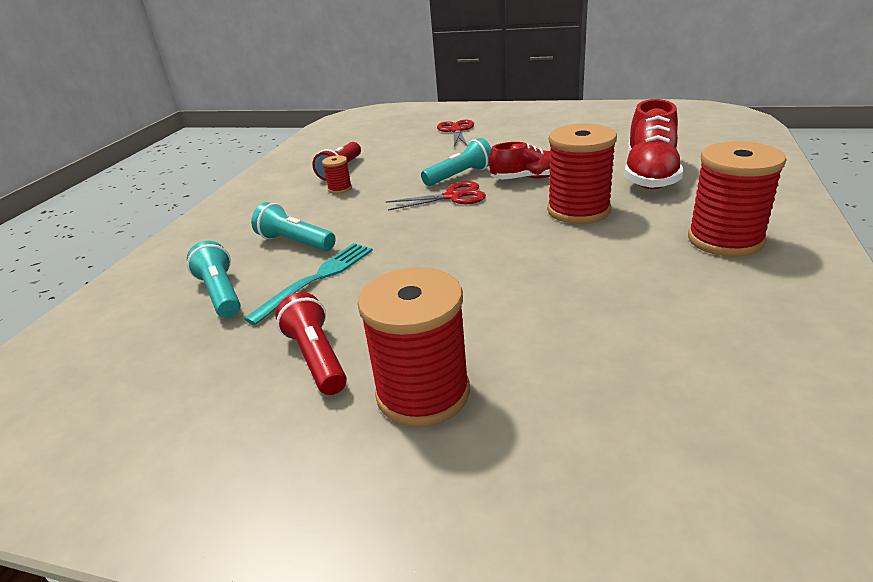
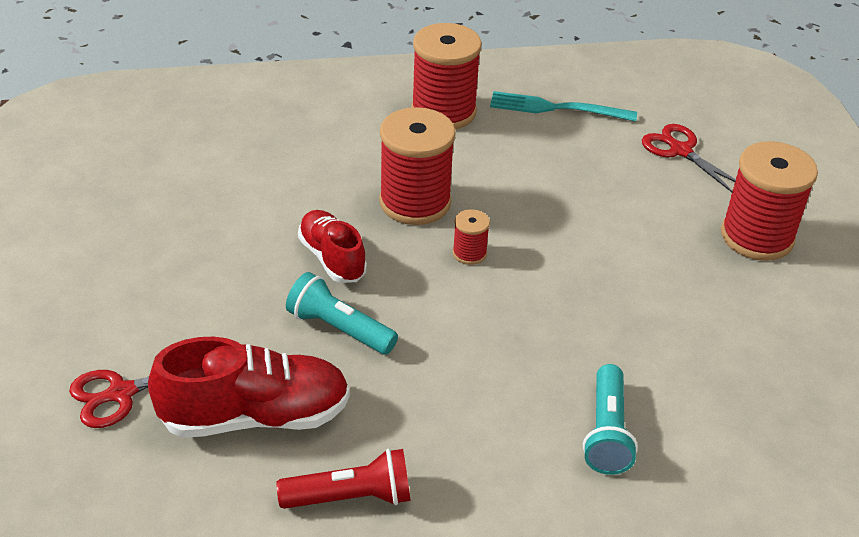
camera: 120 degrees left, 10 degrees up
turquoise flashlight [187,241,241,318] -> none
turquoise fork [244,243,373,325] -> turquoise fork moved to [490,91,637,122]
red flashlight [275,292,347,395] -> none
red spool [322,155,352,194] -> red spool moved to [453,209,490,265]
red scissors [385,181,486,211] -> red scissors moved to [642,124,736,193]
red shoe [625,99,683,189] -> red shoe moved to [148,337,350,438]

